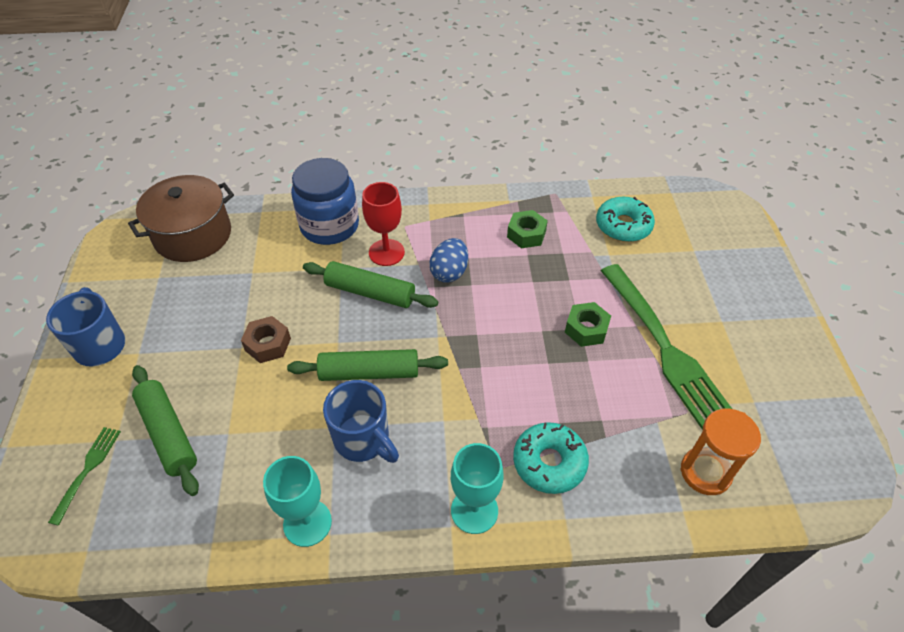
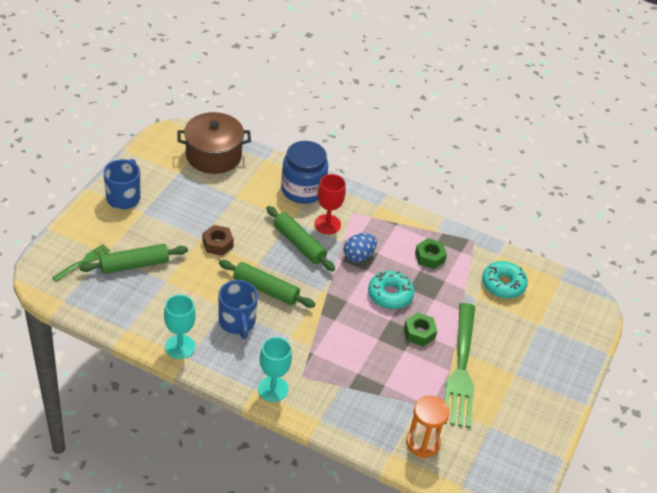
camera: 25 degrees right, 5 degrees down
green rolling pin [132,365,199,496] -> green rolling pin turned 75 degrees clockwise [79,244,188,274]
turquoise donut [513,422,589,494] -> turquoise donut moved to [368,271,414,309]

